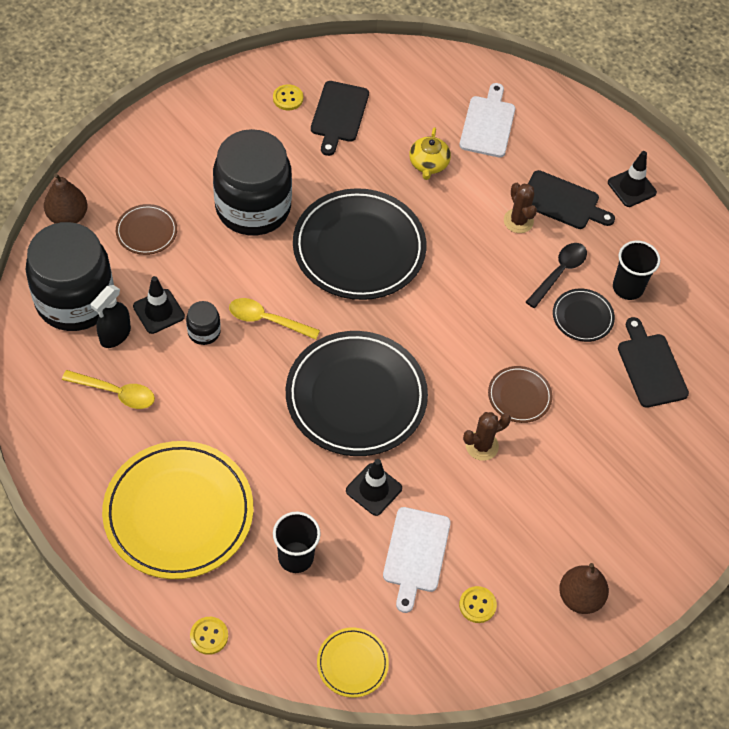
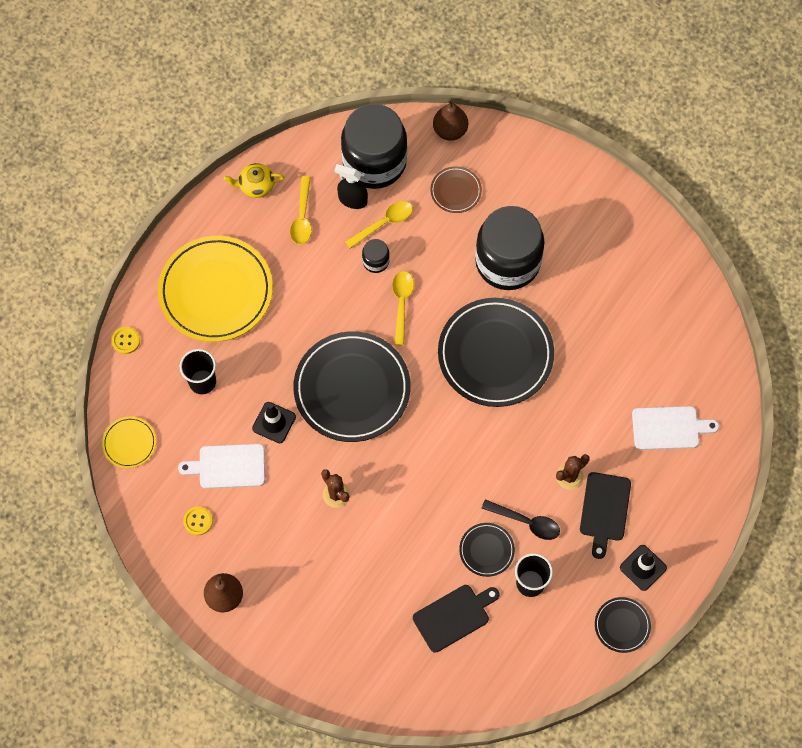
camera: 80 degrees right, 10 degrees up
black traffic cone [133,276,185,334] -> yellow spoon [345,201,413,249]
yellow button [273,84,303,110] -> none
black cutting board [311,81,369,156] -> none
yellow teapot [409,127,451,180] -> yellow teapot moved to [224,163,285,198]
brown plate [488,366,552,423] -> none
none -> black plate [595,597,651,653]

